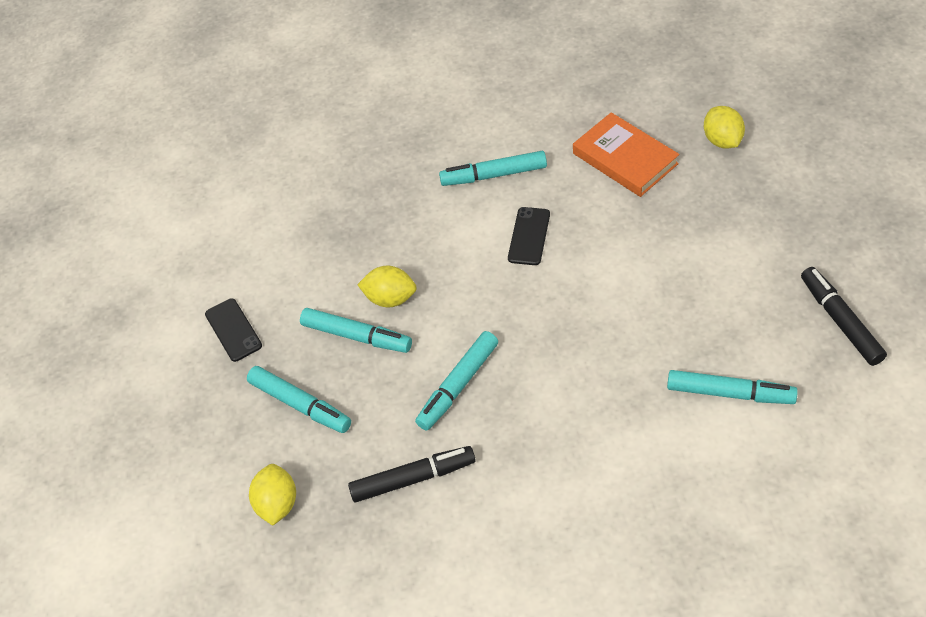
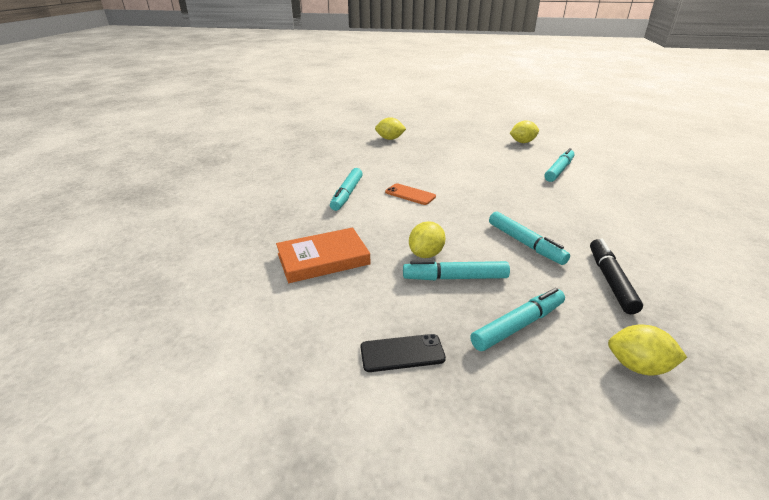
camera: 75 degrees left, 20 degrees down
turquoise marker [300,308,412,353] -> turquoise marker turned 135 degrees counterclockwise [403,261,510,280]
black phone [508,207,550,265] -> orange phone [385,183,436,205]
orange book [573,112,679,197] -> orange book moved to [276,227,371,283]
black marker [801,267,887,366] -> yellow lemon [510,120,539,143]

